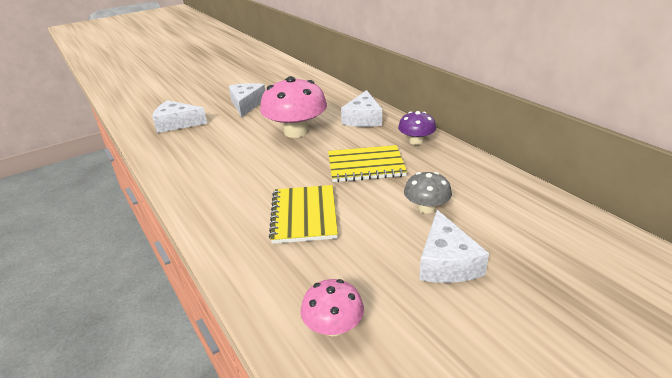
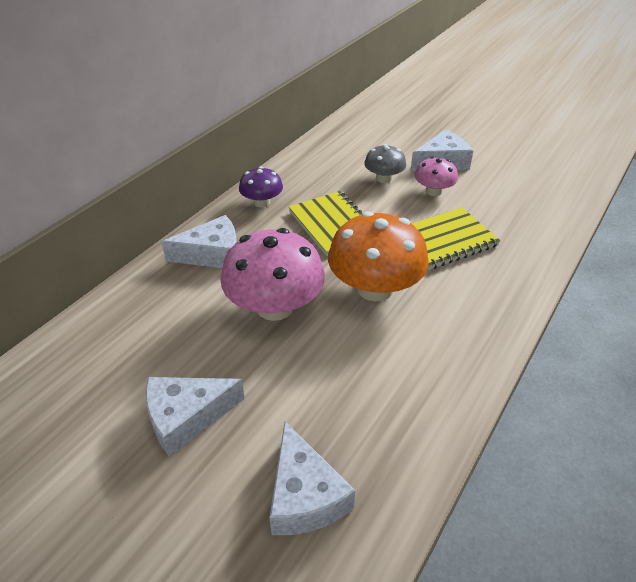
camera: 115 degrees left, 10 degrees up
pink mushroom [301,279,364,336] -> pink mushroom moved to [415,156,458,196]
none -> orange mushroom [328,211,429,301]

